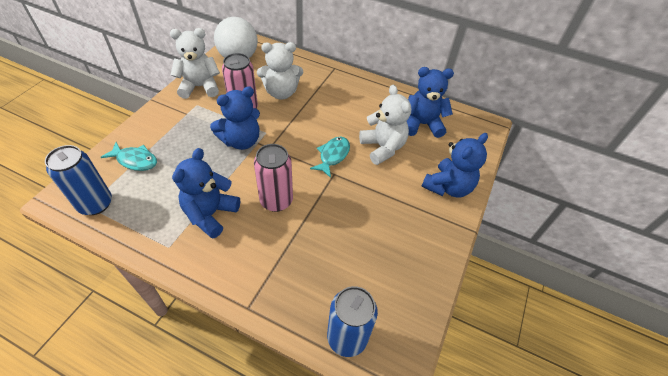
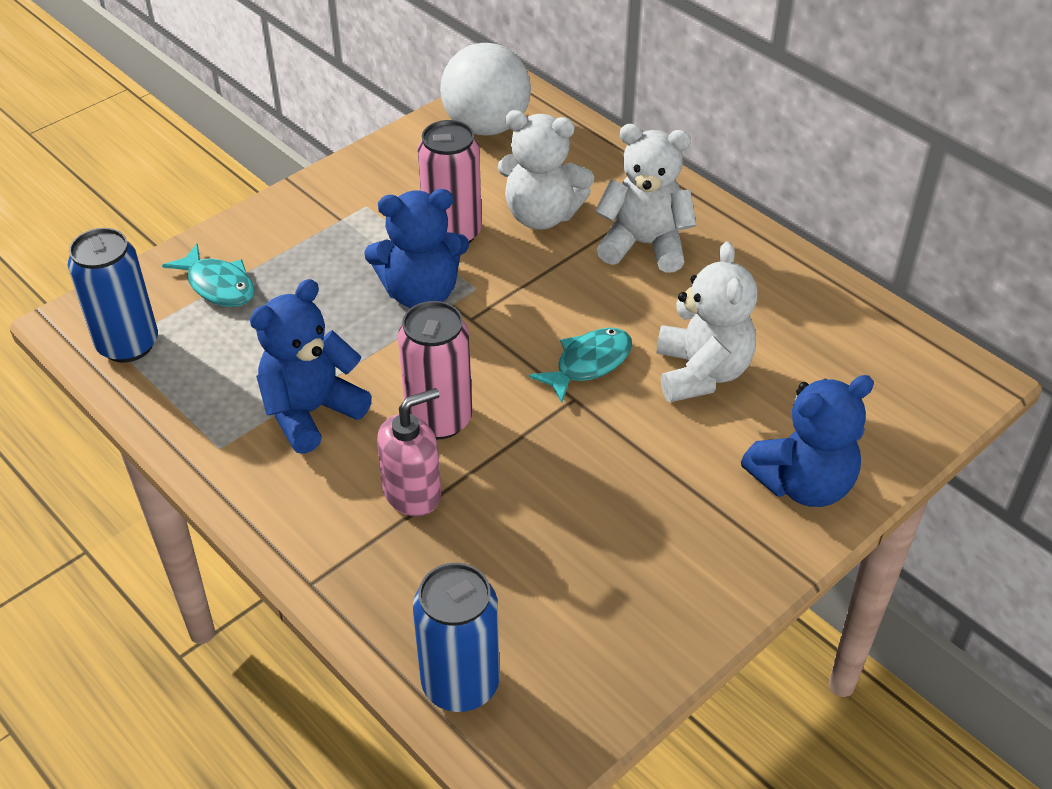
camera: 25 degrees right, 5 degrees down
white teddy bear [170,28,220,99] -> white teddy bear moved to [595,124,696,273]
blue teddy bear [406,67,454,138] -> none
none -> pink soap dispenser [377,388,441,517]

